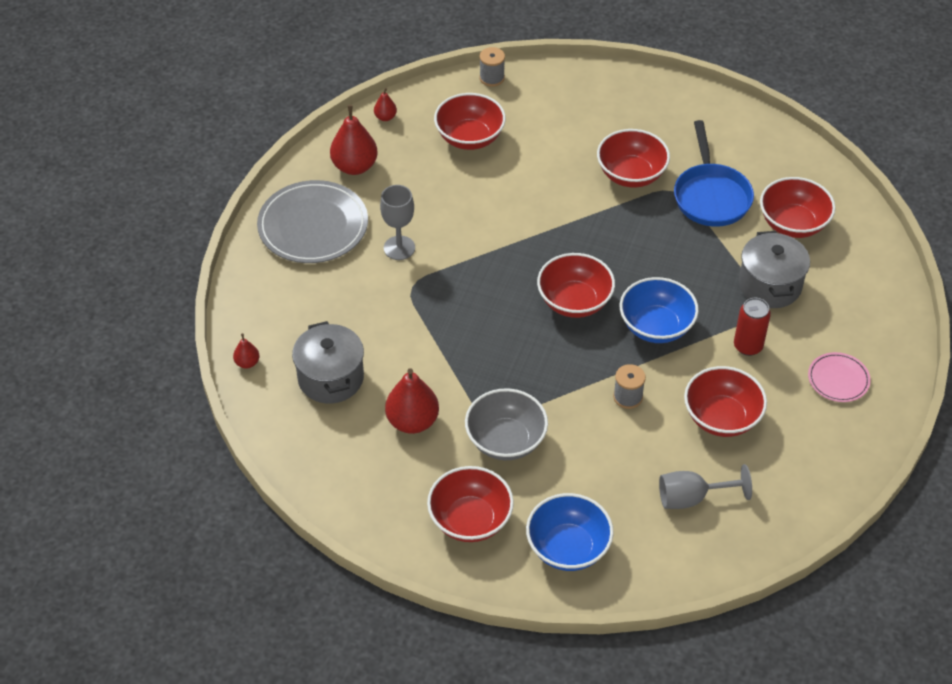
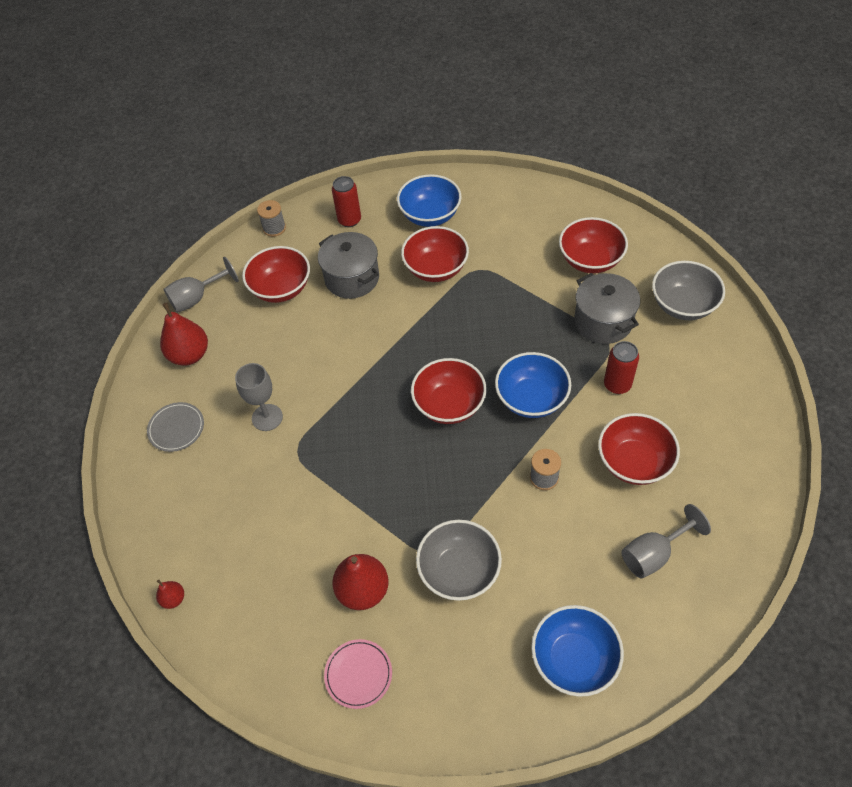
camera: 20 degrees left, 5 degrees up
grey plate [257,180,368,263] -> grey plate [147,402,204,452], size x0.52
grey pot [292,321,364,404] -> grey pot moved to [318,232,379,299]
red pear [374,88,397,121] -> grey goblet [163,257,239,313]
red bowl [427,466,514,542] -> none
blue pan [674,120,754,227] -> none
pink plate [808,352,871,402] -> pink plate moved to [324,639,392,709]
none -> red can [332,176,361,227]
none -> blue bowl [397,174,461,227]
none -> grey bowl [652,261,725,320]

